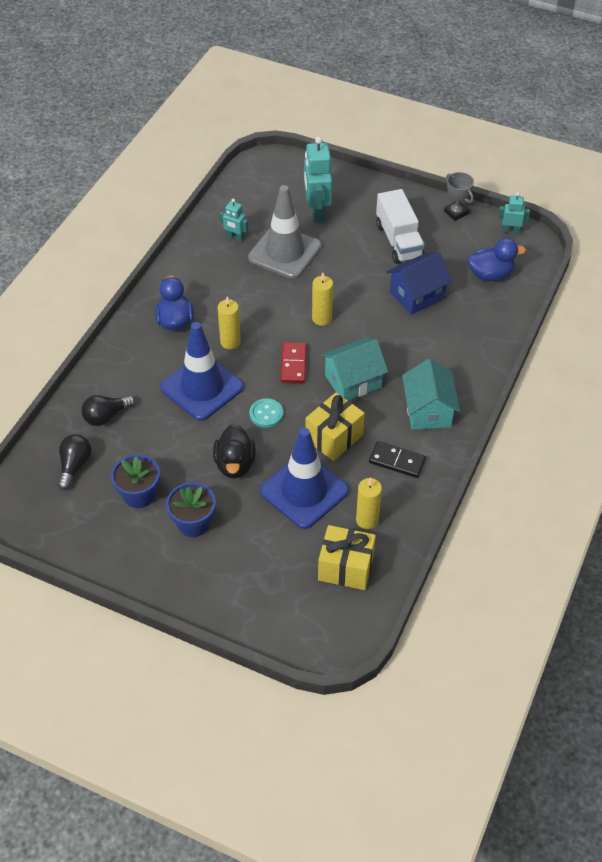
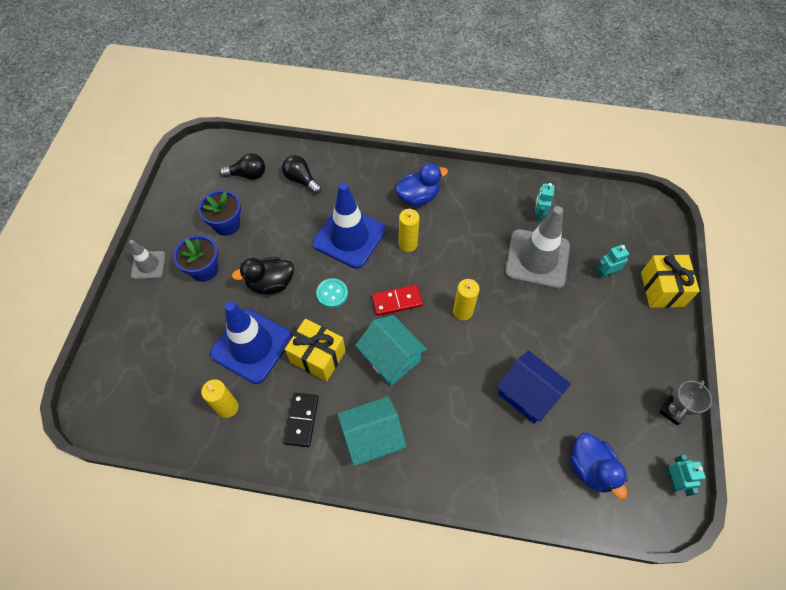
camera: 75 degrees right, 10 degrees up
turquoise robot [304,137,332,223] -> turquoise robot [596,245,629,279], size x0.53
yellow gift [318,525,376,590] -> yellow gift moved to [641,254,700,308]
white truck [376,189,425,264] -> none
none -> grey traffic cone [129,240,166,280]

